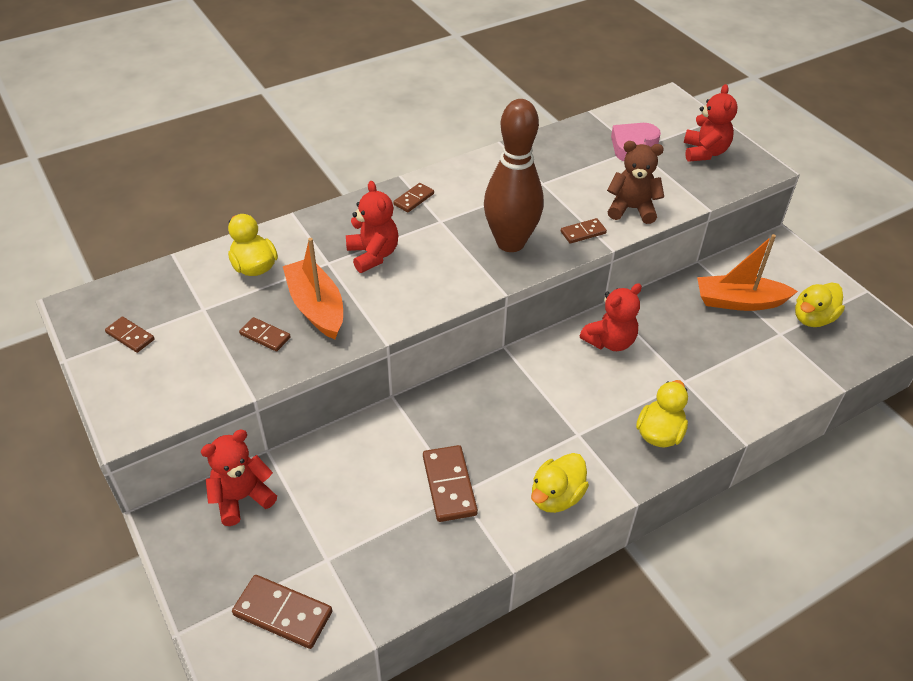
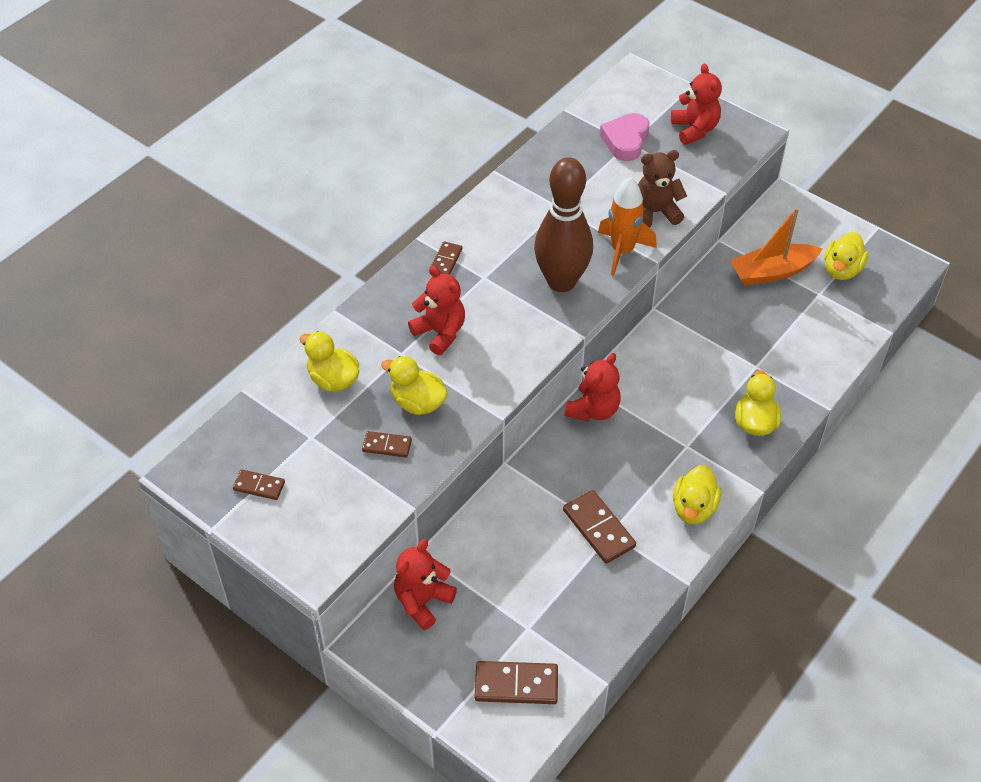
camera: 20 degrees left, 5 degrees up
orange boat [283,238,343,339] -> yellow duck [381,356,448,415]
brown domino [561,218,607,244] -> orange rocket [598,177,657,276]
red teddy bear [580,283,642,351] -> red teddy bear moved to [564,353,621,422]

